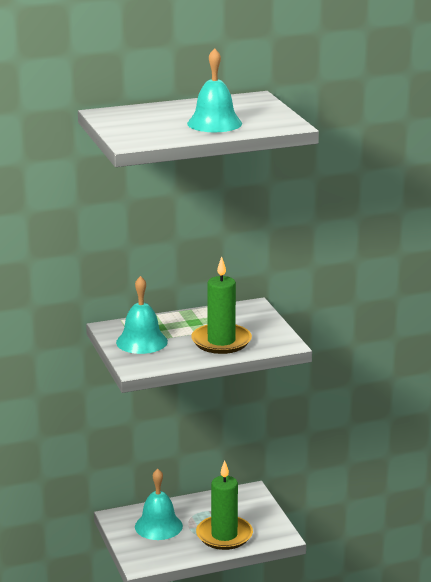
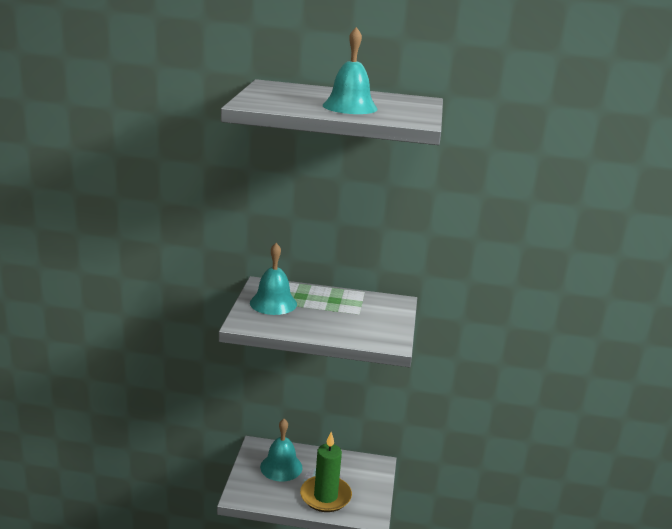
camera: 25 degrees right, 0 degrees up
green candle [191,256,252,354] -> none

